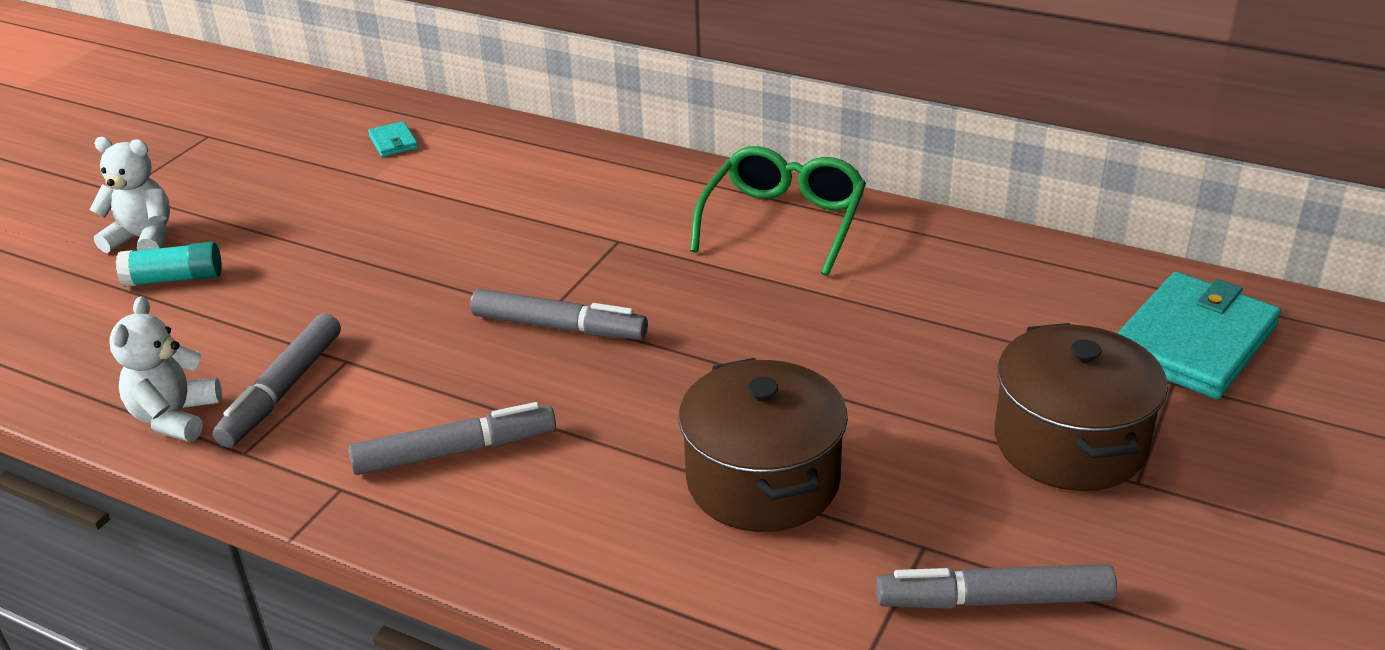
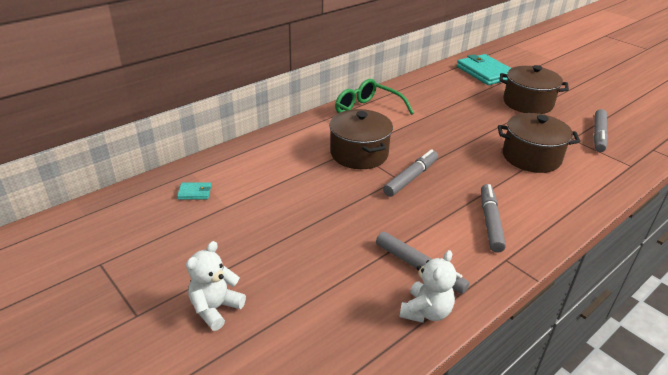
camera: 70 degrees left, 0 degrees up
white teddy bear [109,296,222,442] -> white teddy bear turned 90 degrees counterclockwise [399,250,456,323]
turquoise glue stick [116,242,222,287] -> none
none -> brown pot [329,109,393,169]

